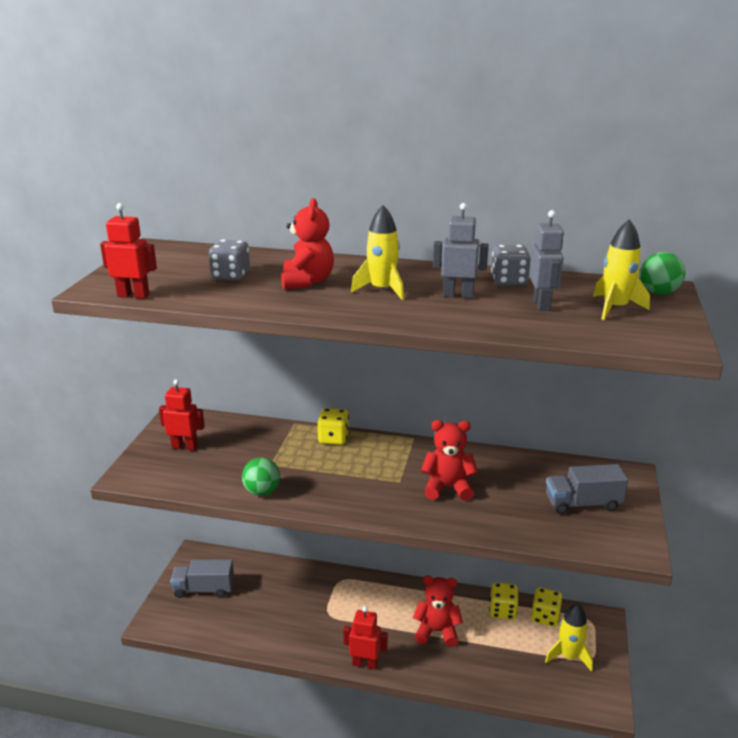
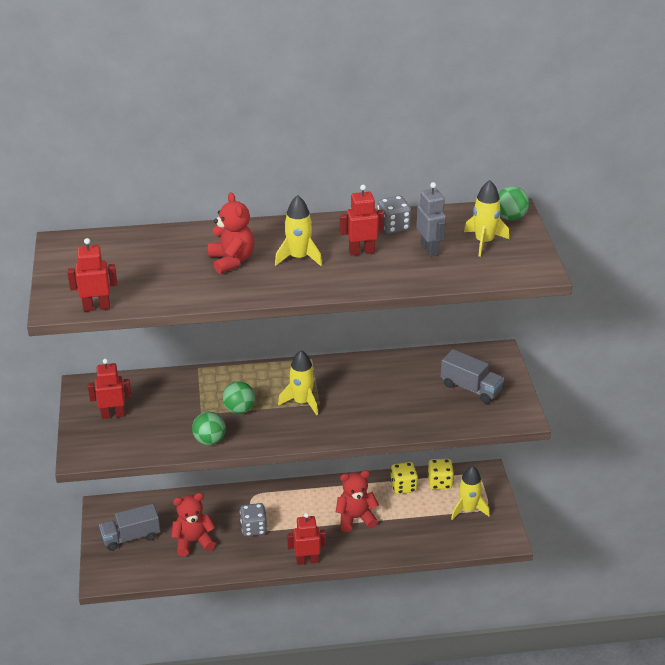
camera: 20 degrees left, 10 degrees up
grey dice [209,240,250,281] -> grey dice moved to [240,503,267,536]
yellow dice [317,408,349,445] -> none
red teddy bear [421,420,478,501] -> red teddy bear moved to [171,493,216,557]
grey robot [433,203,489,298] -> red robot [340,185,384,256]
grey truck [546,464,628,514] -> grey truck turned 120 degrees counterclockwise [440,349,504,403]
none -> green ball [223,381,255,414]
none -> yellow rocket [278,350,318,415]

